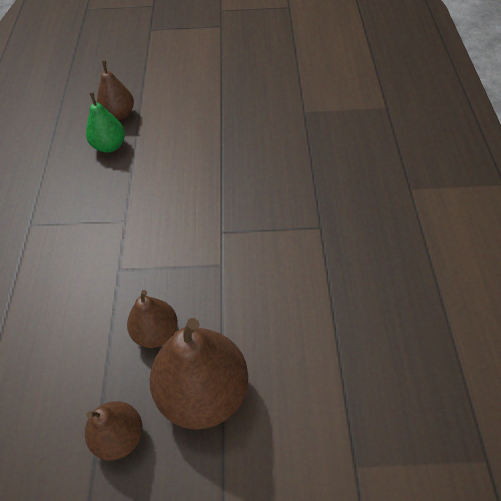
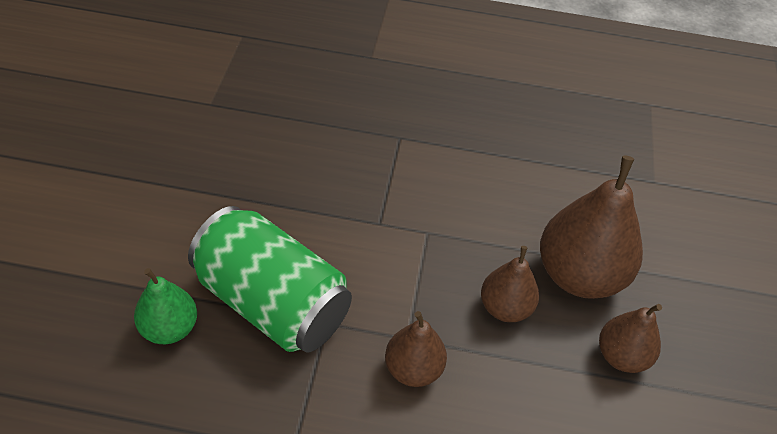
camera: 85 degrees left, 5 degrees down
brown pear [97,60,134,120] -> brown pear moved to [385,311,447,387]
none -> green can [188,206,352,352]

